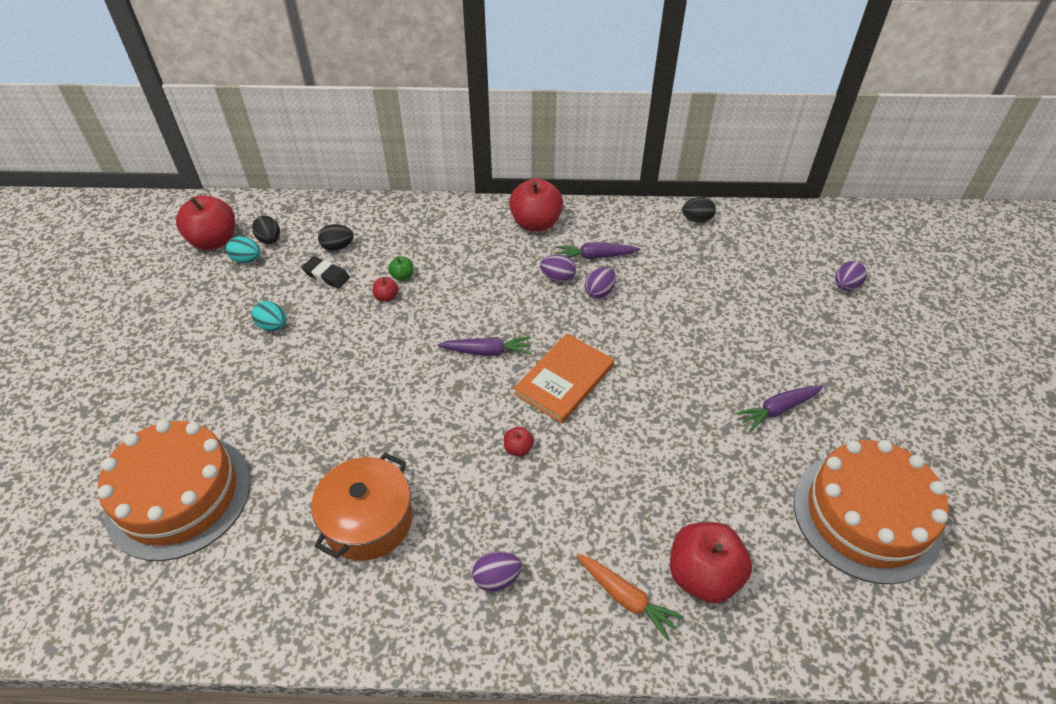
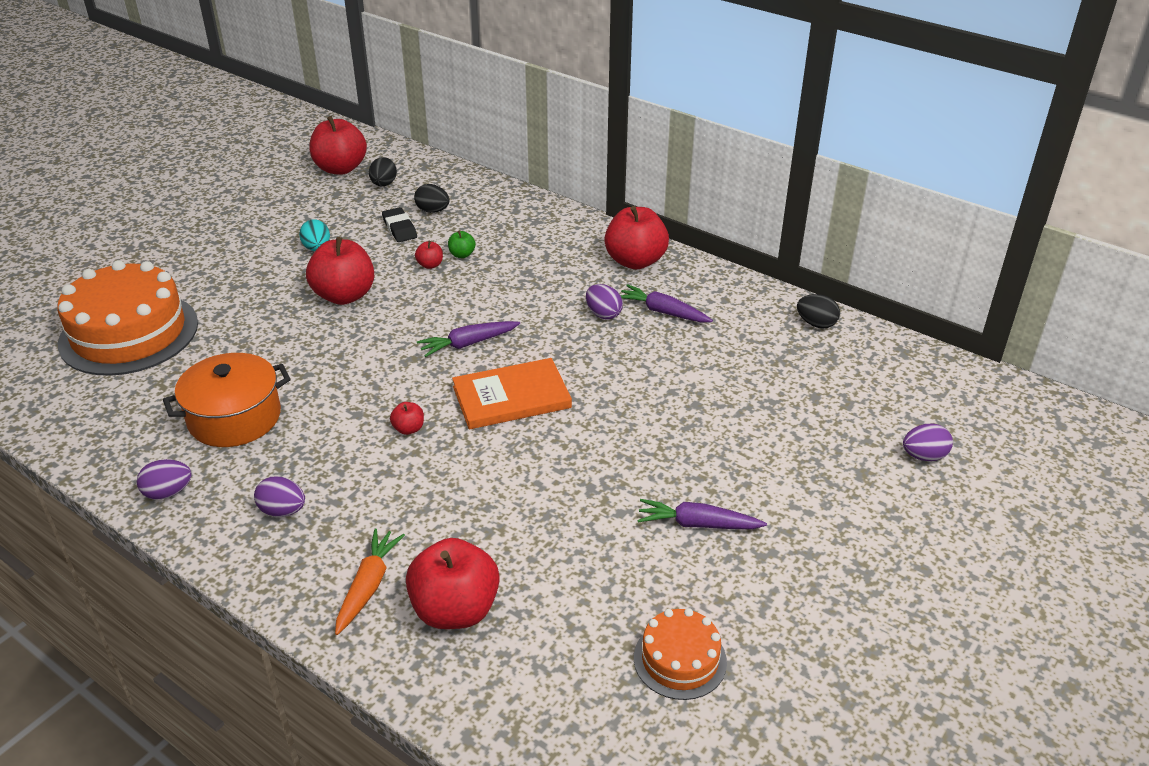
camera: 35 degrees right, 10 degrees down
turquoise egg [226,236,260,263] -> none
purple carrot [438,337,531,356] -> purple carrot turned 120 degrees clockwise [417,321,520,357]
orange carrot [577,554,684,641] -> orange carrot turned 150 degrees counterclockwise [335,529,405,635]
purple egg [585,267,616,299] -> purple egg moved to [137,459,192,500]
orange cake [794,440,949,584] -> orange cake [634,608,727,700], size x0.51
none -> red apple [306,237,374,305]

